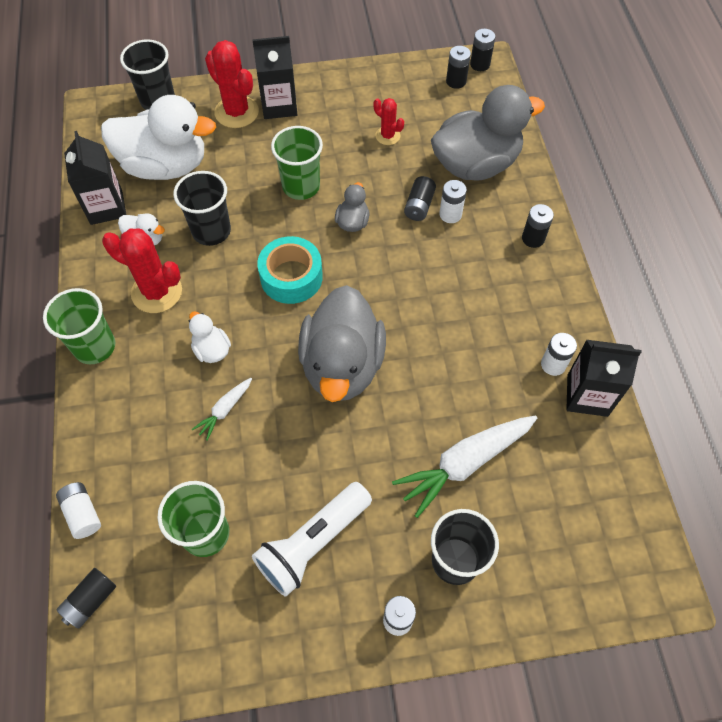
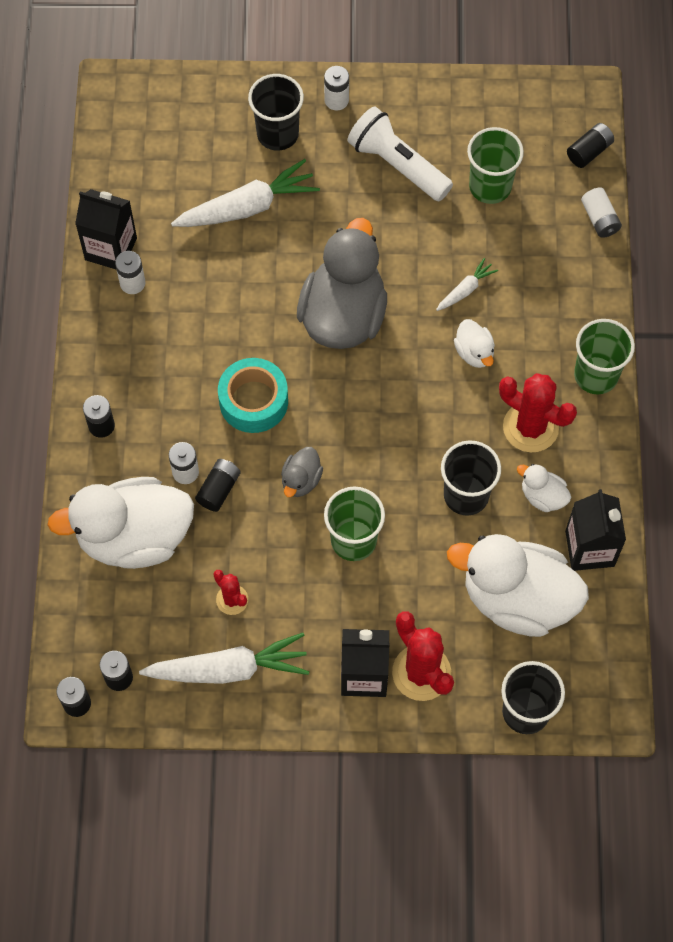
camera: 170 degrees left, 5 degrees up
white flashlight [252,482,372,597] -> white flashlight turned 105 degrees counterclockwise [347,106,453,201]
turquoise tape [257,236,323,304] -> turquoise tape moved to [218,358,288,433]
grey duck [431,85,545,181] -> white duck [47,477,194,569]
none -> white carrot [139,633,309,684]

